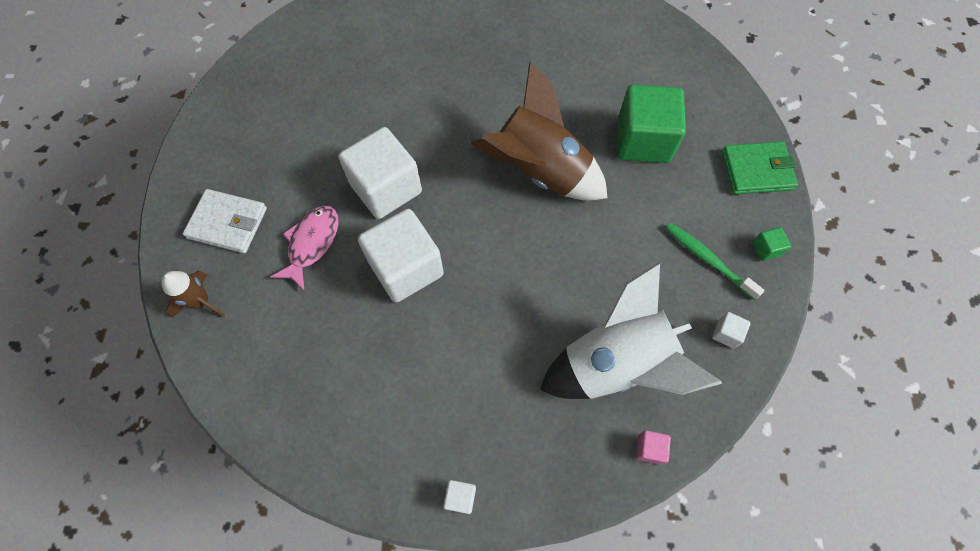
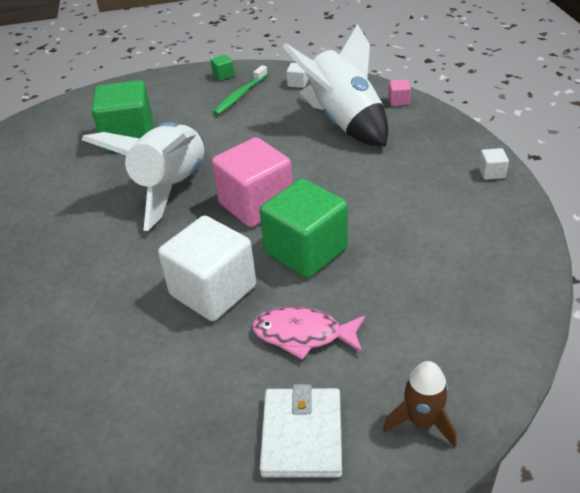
camera: 100 degrees left, 25 degrees down
white cube [358,209,444,303] -> green cube [260,179,348,278]
brown rocket [471,62,607,201] -> white rocket [82,122,204,231]
green wallet [722,141,798,194] -> none
none -> pink cube [212,137,293,227]

